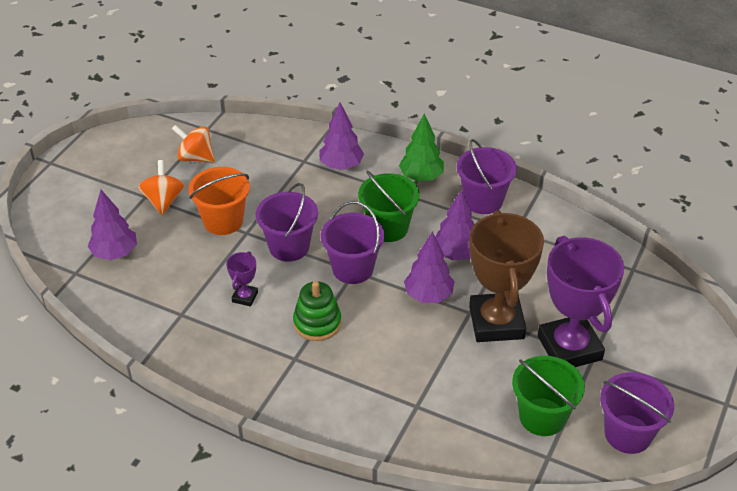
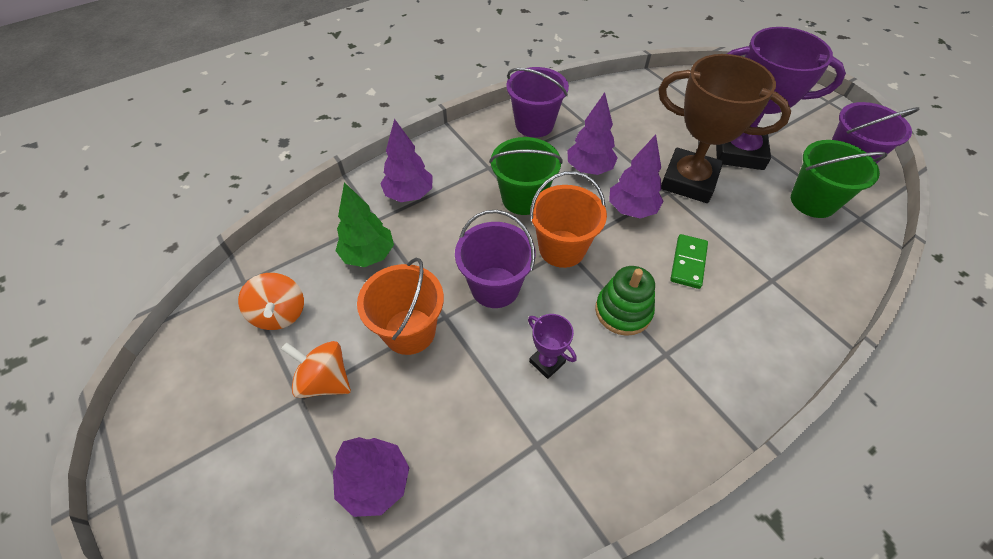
camera: 60 degrees left, 10 degrees up
orange spinning top [172,125,215,163] -> orange spinning top turned 75 degrees counterclockwise [238,273,304,330]
purple bucket [321,201,384,284] -> orange bucket [530,171,607,268]
green tree [399,114,444,181] -> green tree moved to [335,182,394,267]
none -> green domino [670,234,708,289]

